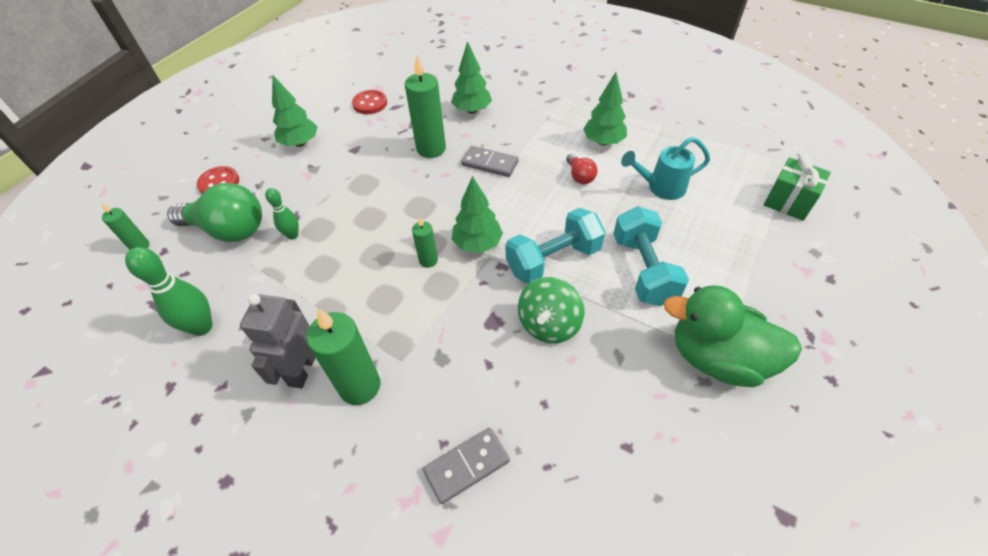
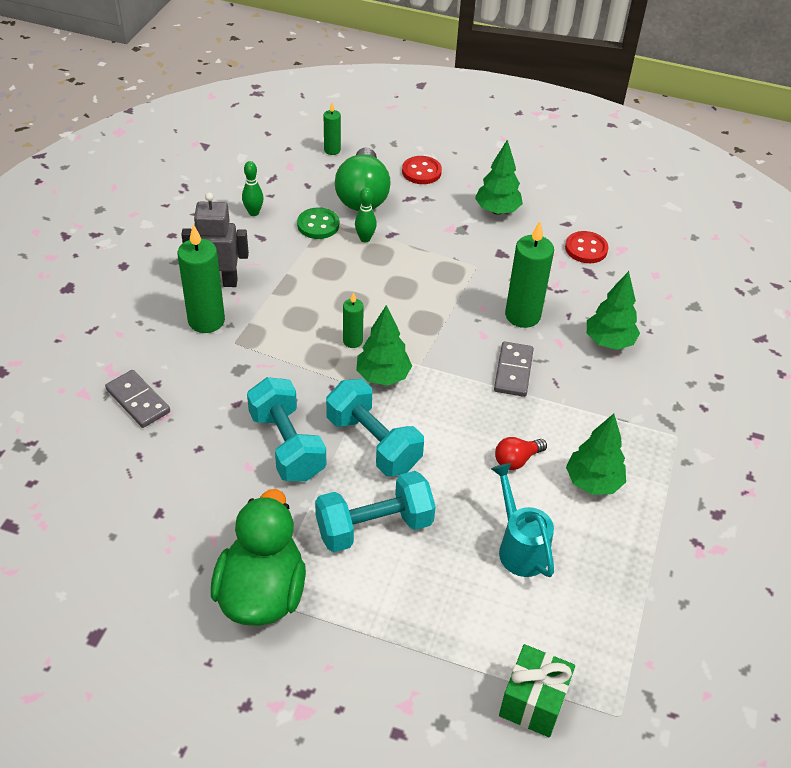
camera: 75 degrees right, 5 degrees down
green bowling pin [125,247,212,336] -> green bowling pin [242,161,264,216], size x0.60
green spinning top [518,277,585,343] -> turquoise dumbbell [247,377,326,481]
none -> green button [297,207,339,239]

